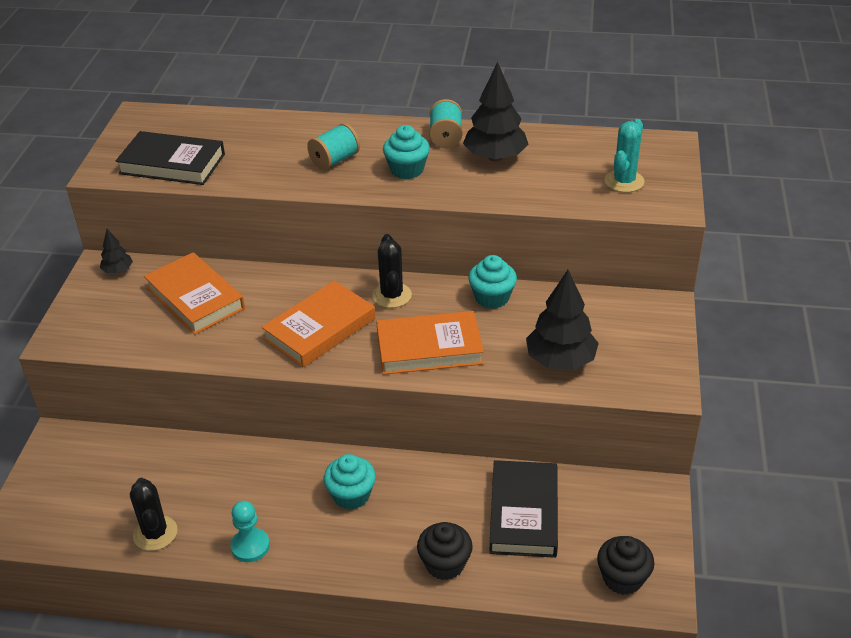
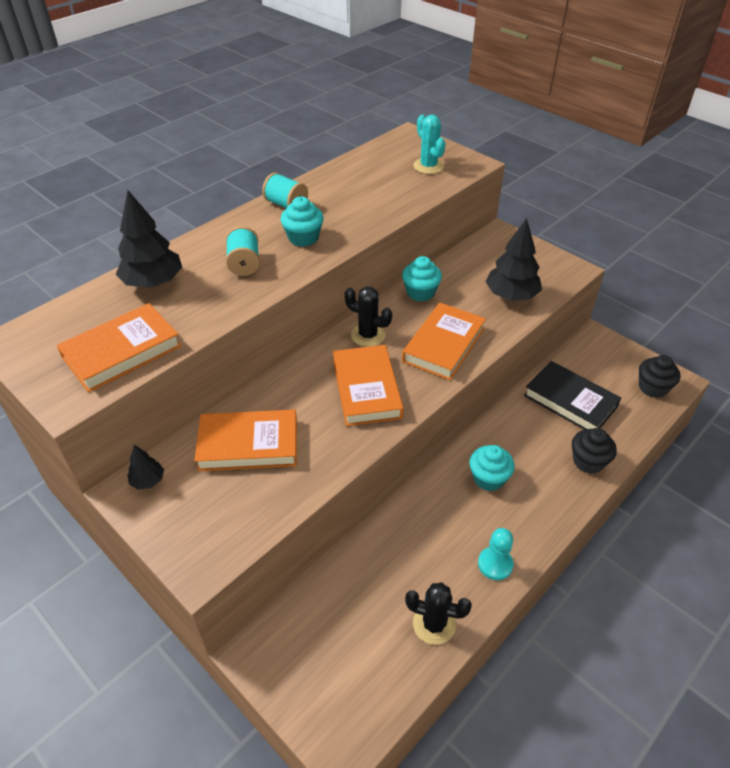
camera: 55 degrees left, 5 degrees up
black book [116,131,225,185] -> orange book [57,303,181,392]
black tree [463,62,529,161] -> black tree moved to [116,190,182,288]

